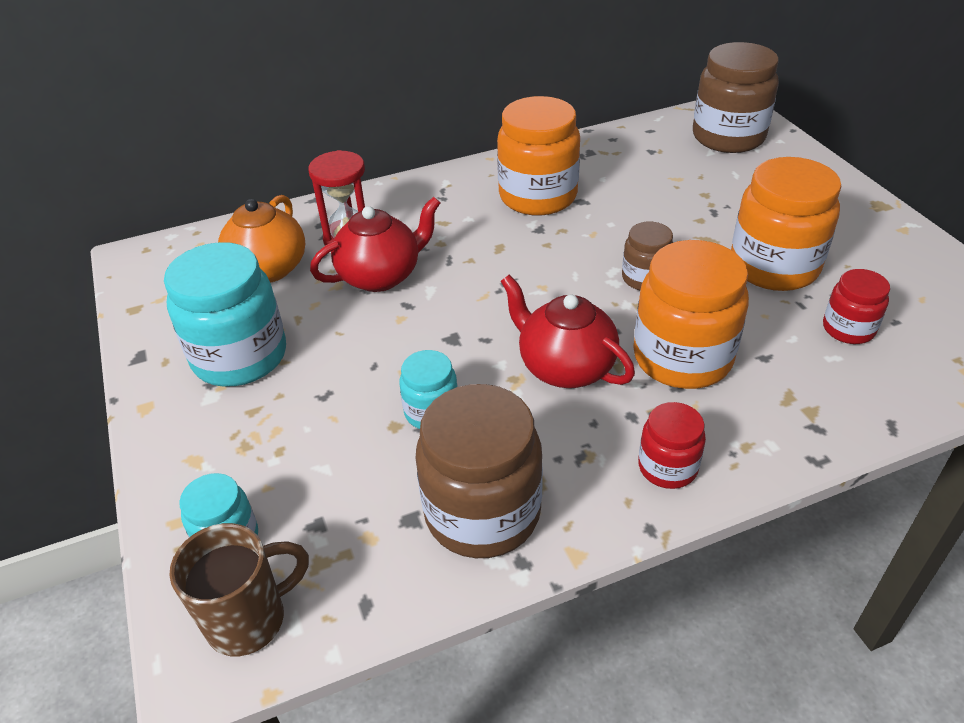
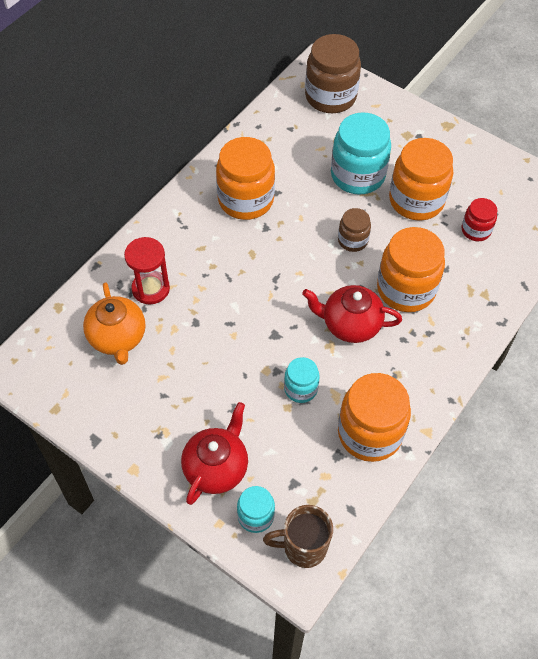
camera: 35 degrees left, 15 degrees up
turquoise jar [164,242,286,387] -> turquoise jar moved to [331,112,391,195]
brown mug [169,523,309,656] -> brown mug turned 120 degrees counterclockwise [263,505,333,568]
red teapot [310,197,440,292] -> red teapot moved to [181,402,248,505]
brown jar [416,384,543,558] -> orange jar [338,373,411,462]
red jar [638,402,706,489] -> none

